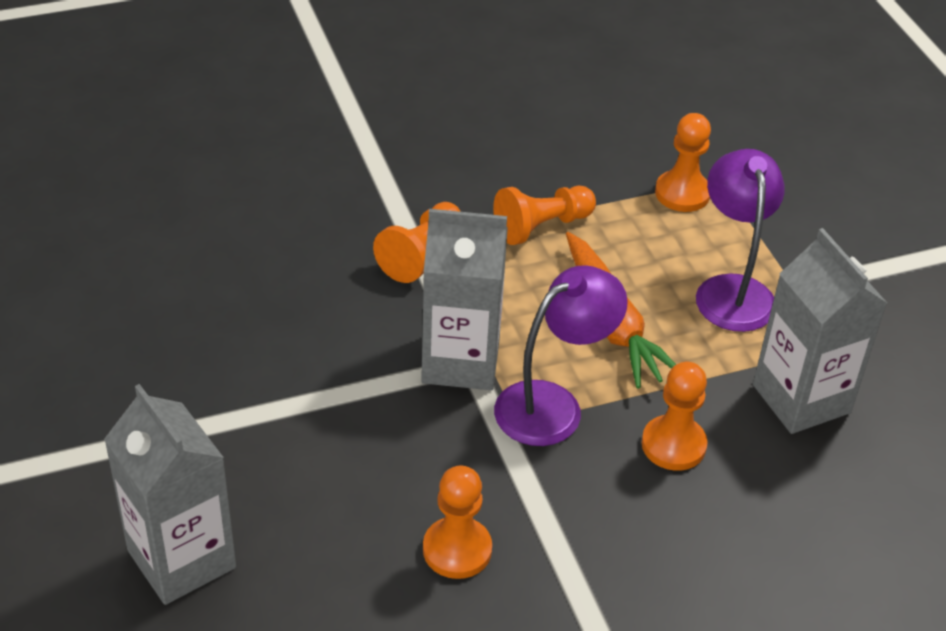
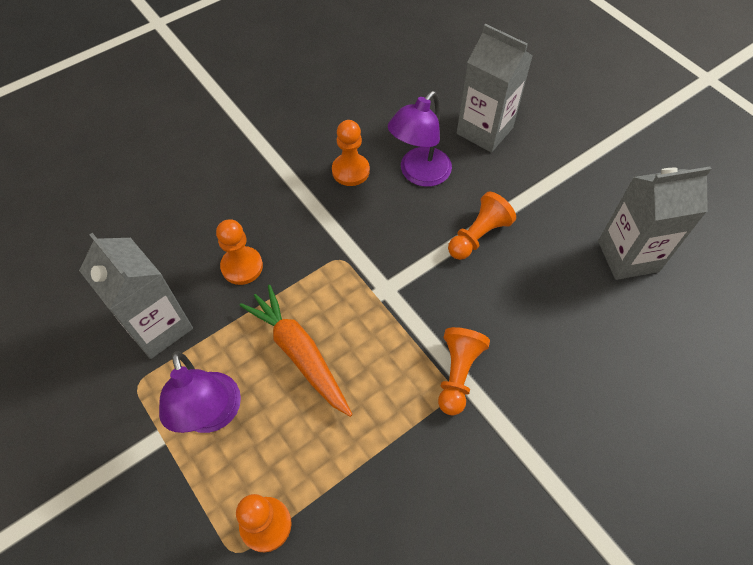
camera: 165 degrees right, 15 degrees up
grey carton [421,209,508,390] -> grey carton moved to [598,166,711,280]
orange pawn [493,186,596,245] -> orange pawn moved to [448,192,516,260]
purple lamp [494,265,628,446] -> purple lamp moved to [388,91,452,187]

